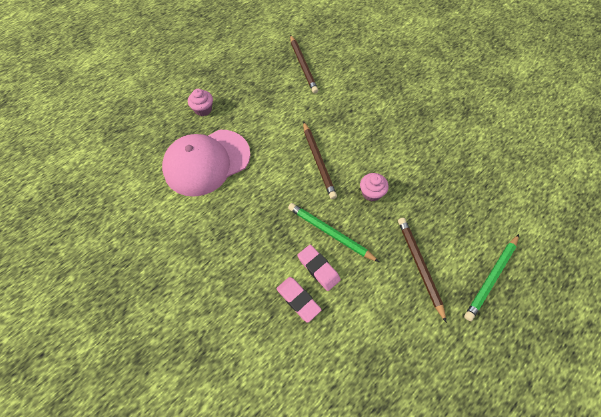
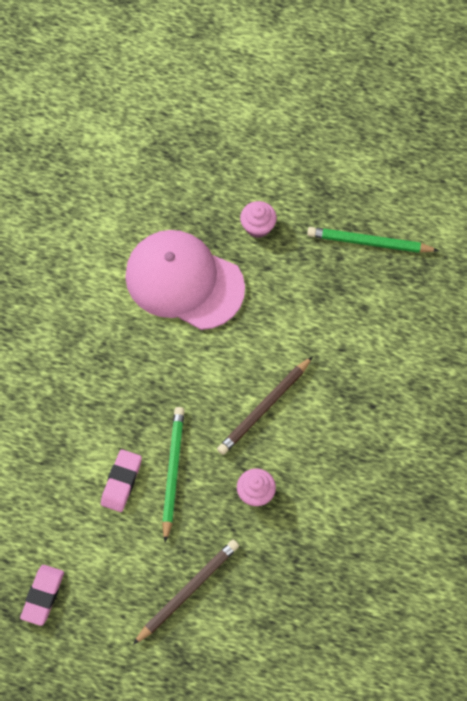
camera: 60 degrees right, 5 degrees up
pink eraser [276,277,322,323] -> pink eraser moved to [20,565,64,626]
brown pencil [290,35,318,94] -> none
green pencil [464,234,519,321] -> green pencil moved to [307,227,439,253]

